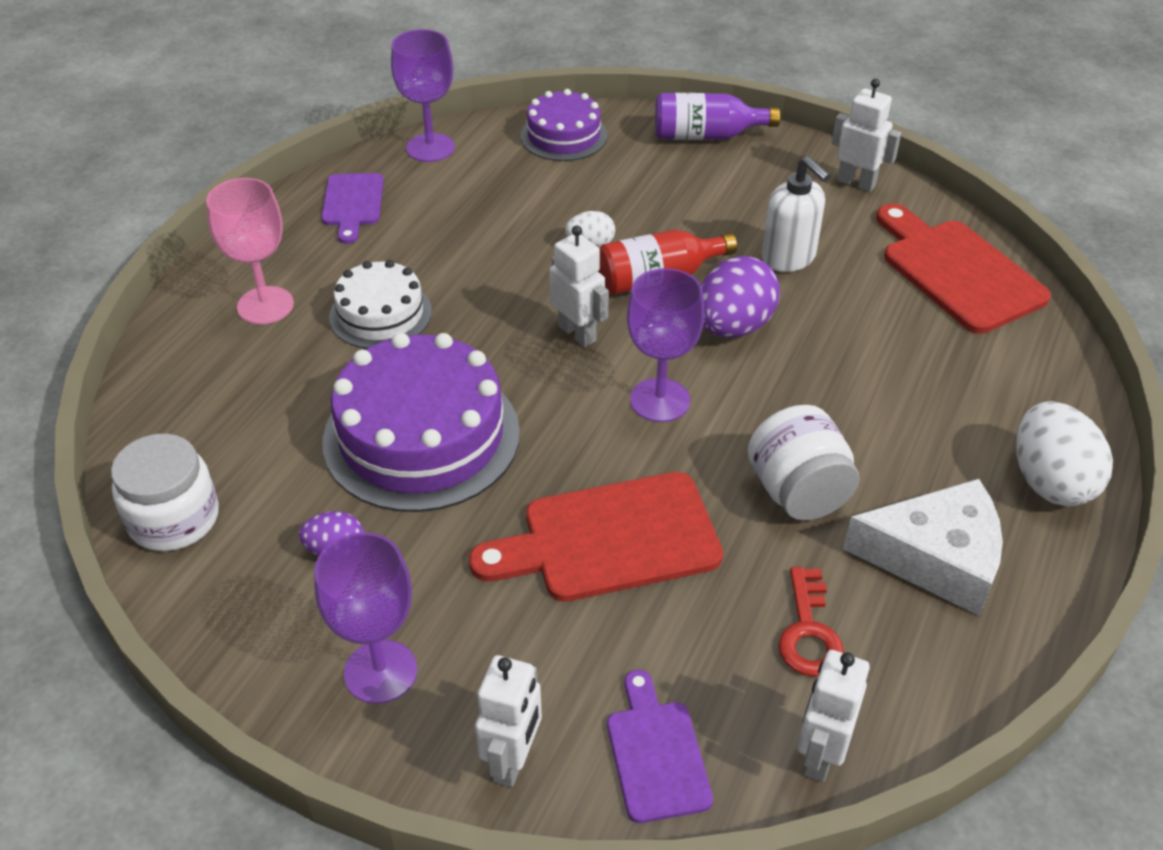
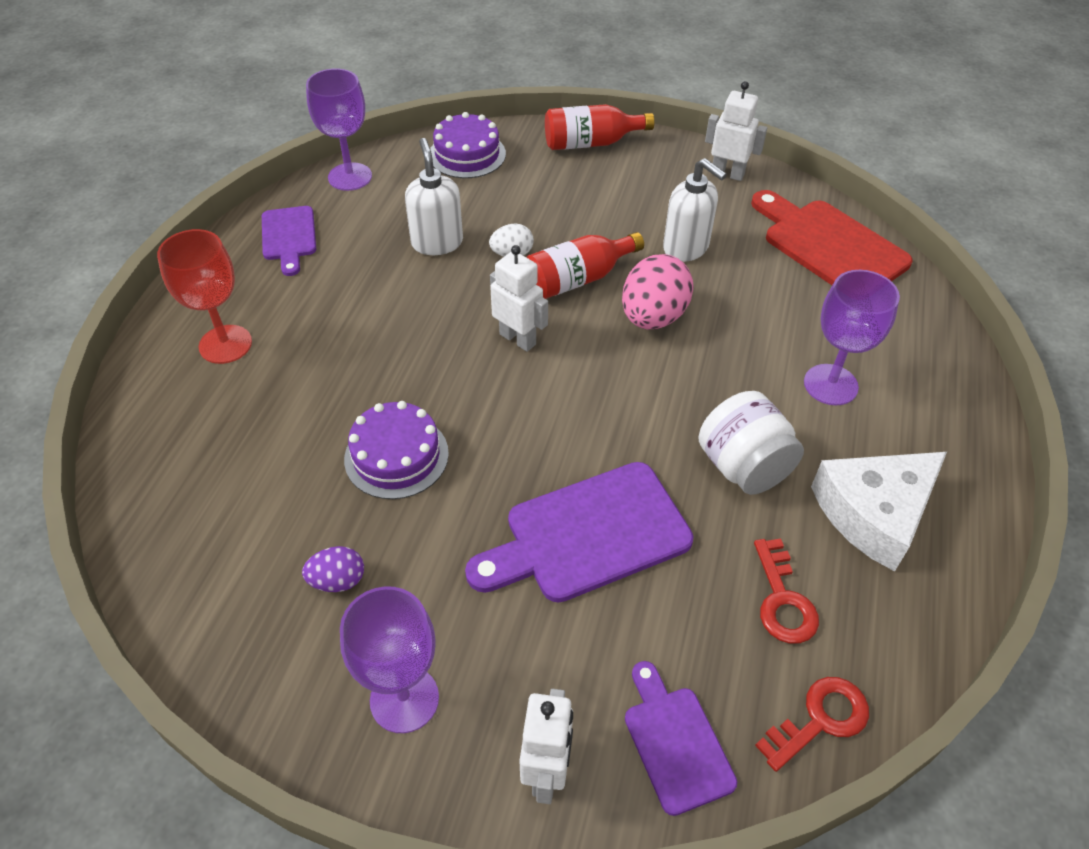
camera: 10 degrees left, 5 degrees up
white jar [111,434,219,551] -> none
pink goblet [206,178,294,324] -> red goblet [157,229,252,364]
purple cake [322,333,520,512] -> purple cake [344,401,449,499], size x0.57
white cake [329,260,432,349] -> none
red cutting board [469,472,723,602] -> purple cutting board [465,462,693,603]
purple goblet [627,268,705,422] -> purple goblet moved to [804,270,900,405]
purple bottle [655,93,780,140] -> red bottle [545,104,654,150]
purple egg [701,256,780,338] -> pink egg [622,254,694,329]
white robot [798,650,870,782] -> red key [755,677,869,772]
white cheese [843,479,1003,616] -> white cheese turned 150 degrees clockwise [811,452,947,571]
white egg [1016,401,1113,506] -> none
none -> white soap dispenser [405,138,463,255]

